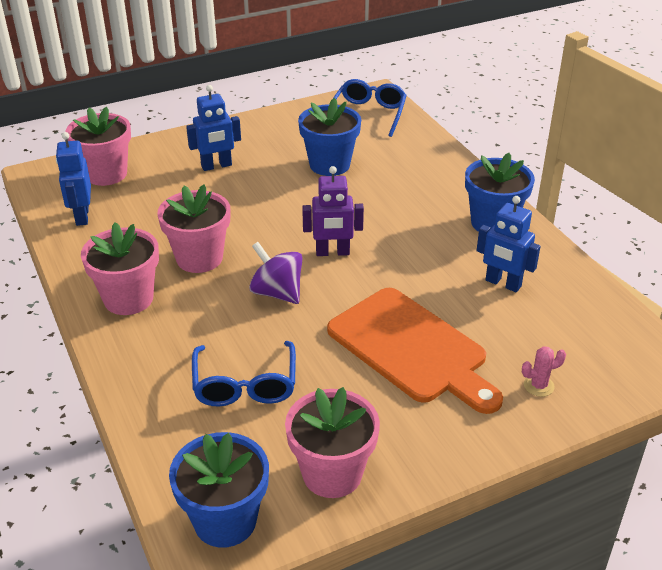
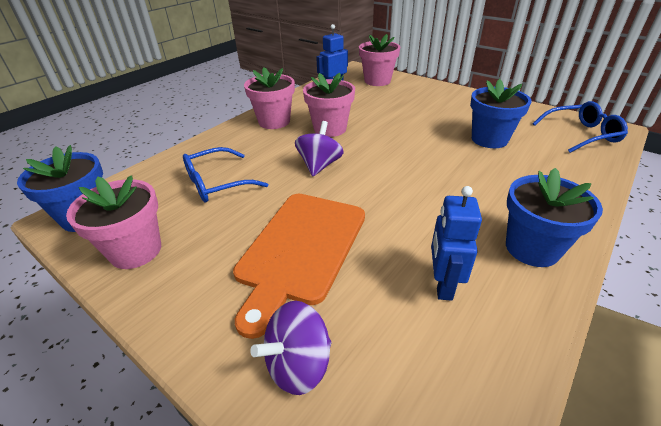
camera: 65 degrees right, 0 degrees up
blue robot [186,85,241,171] -> none
purple robot [302,166,364,256] -> none
pink cactus [522,346,566,397] -> purple spinning top [250,301,332,395]

